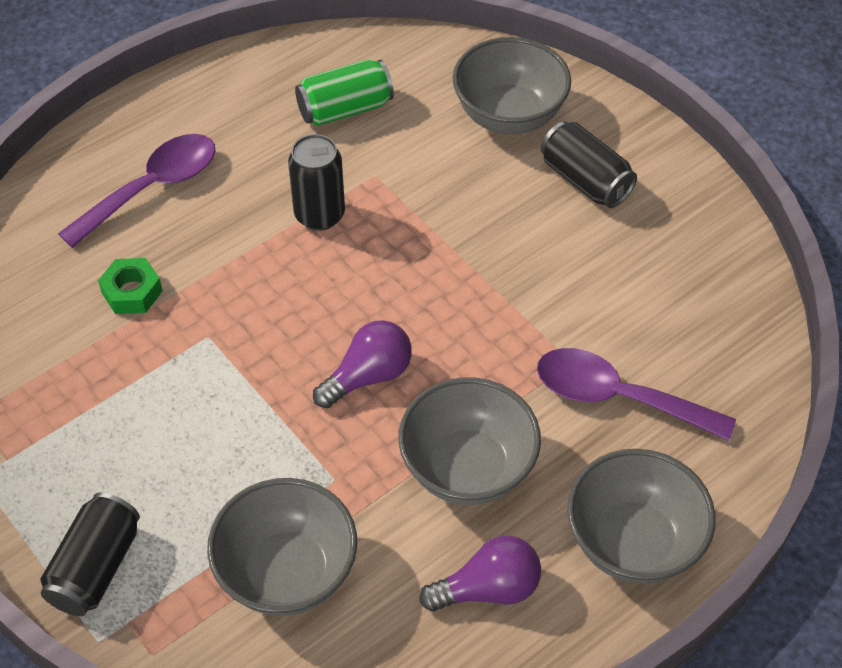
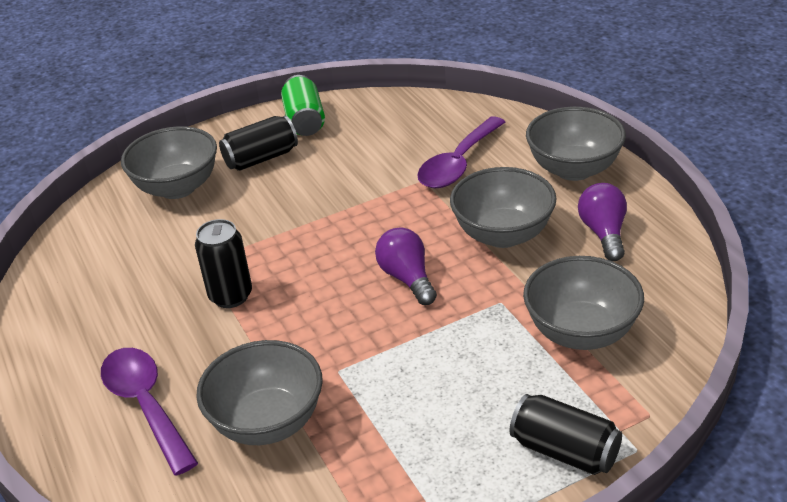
camera: 75 degrees left, 15 degrees down
green nut [98,258,163,314] -> grey bowl [196,340,323,445]
green can [295,60,394,126] -> green can moved to [281,75,325,136]

